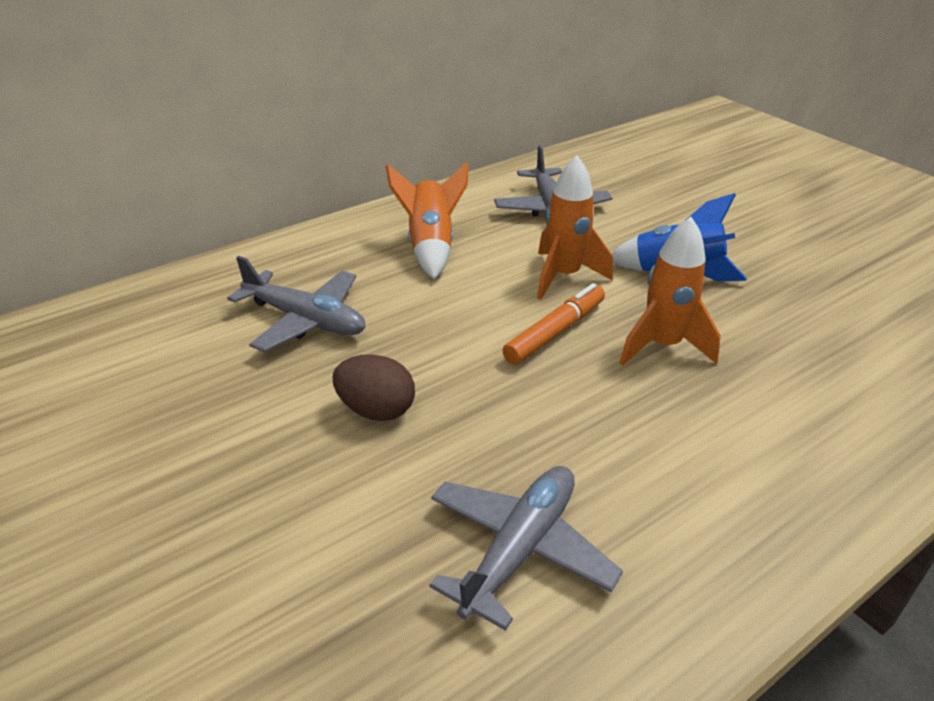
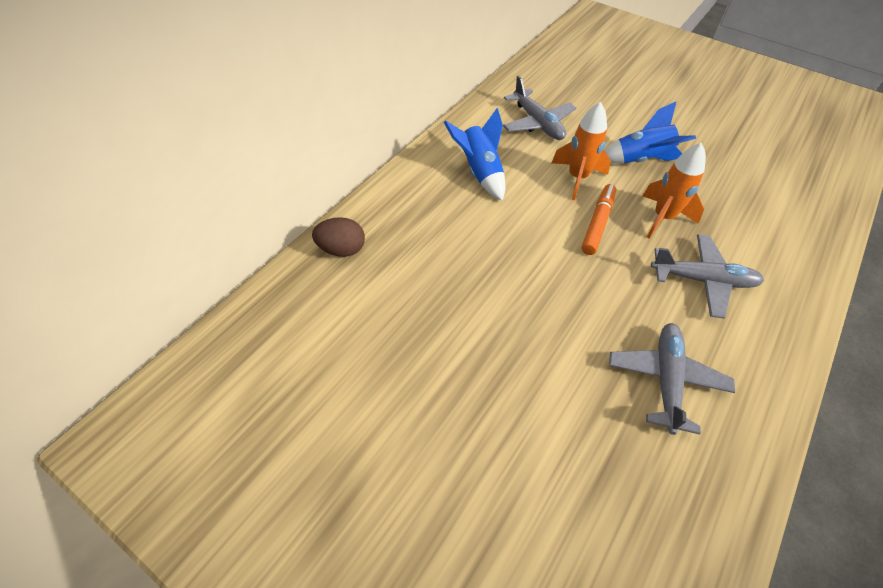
camera: 20 degrees left, 15 degrees up
grey plane [227,256,366,352] -> grey plane moved to [651,234,764,319]
brown egg [333,354,415,421] -> brown egg moved to [312,217,365,257]
orange rocket [386,162,469,279] -> blue rocket [444,108,505,201]

